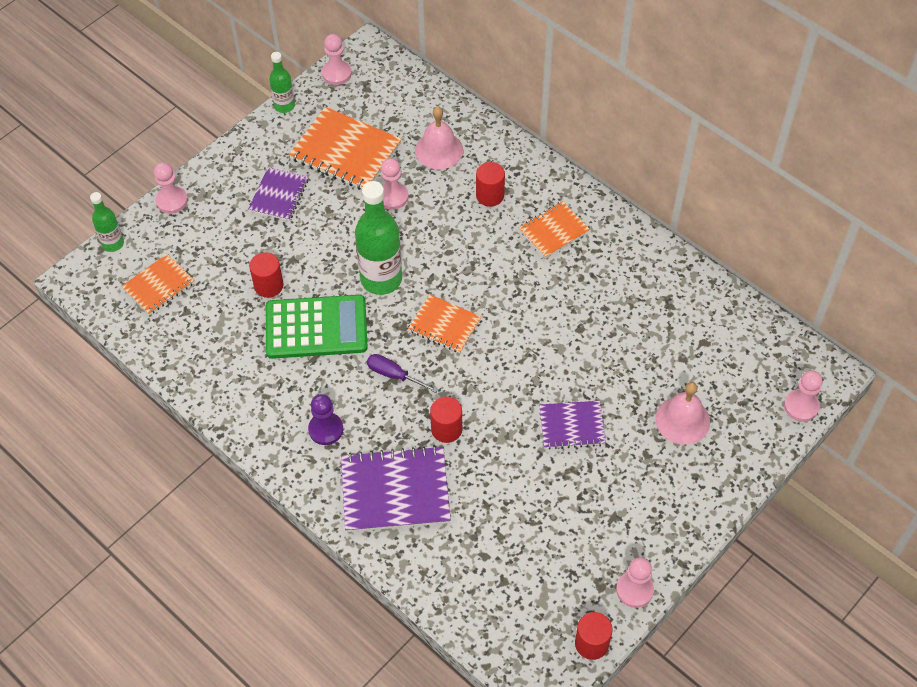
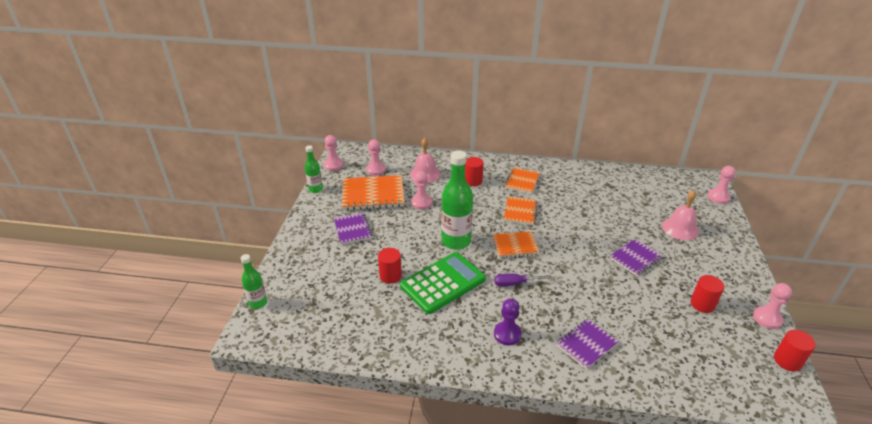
camera: 35 degrees left, 20 degrees down
orange notebook [121,254,195,315] -> orange notebook moved to [504,196,538,225]
pink pawn [154,162,188,214] -> pink pawn moved to [366,139,386,176]
purple notebook [341,446,451,532] -> purple notebook [557,319,619,370], size x0.60
red cylinder [430,396,462,443] -> red cylinder moved to [691,275,724,313]

